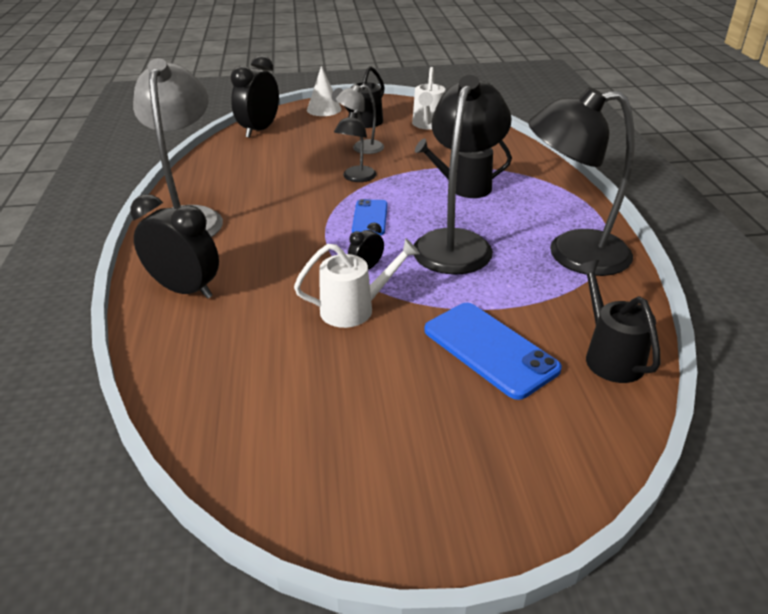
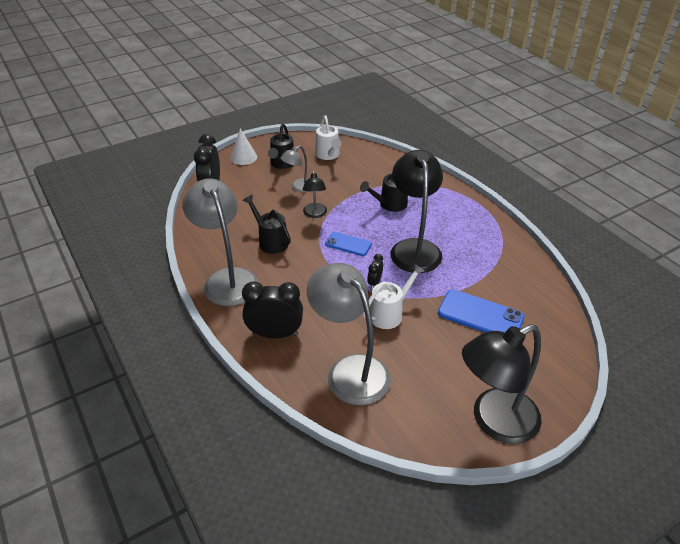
camera: 25 degrees left, 5 degrees up
blue phone [352,199,388,235] -> blue phone turned 45 degrees counterclockwise [325,232,372,256]
black lamp [528,87,635,276] -> black lamp moved to [462,324,542,444]
black watering can [577,260,661,383] -> black watering can moved to [243,195,291,254]
none -> grey lamp [307,263,391,405]

